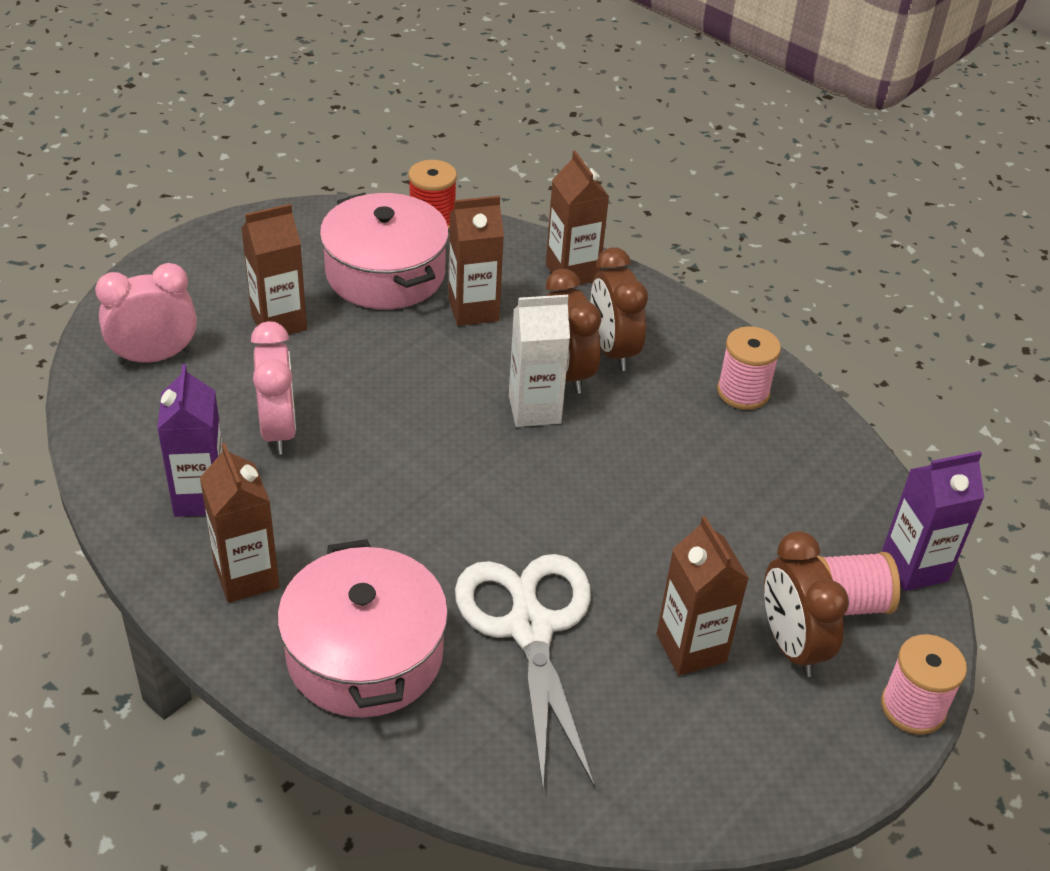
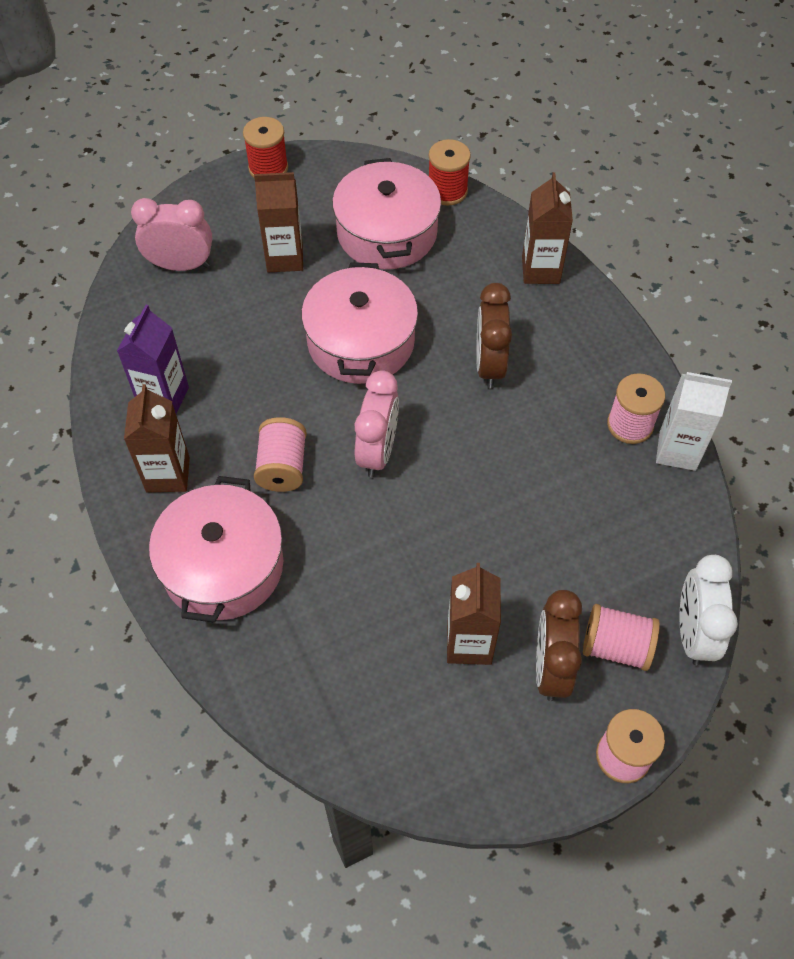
camera: 25 degrees right, 15 degrees up
pink clock [251,321,296,455] -> pink clock moved to [355,370,399,477]
brown carton [448,196,504,326] -> none
white scissors [455,554,595,789] -> none
white carton [509,295,570,427] -> white carton moved to [656,372,732,471]
brown clock [591,247,648,371] -> none
purple carton [882,451,985,591] -> white clock [679,555,738,666]
none -> red spool [243,117,288,178]
none -> pink spool [254,417,307,492]
none -> pink pot [301,262,418,384]

